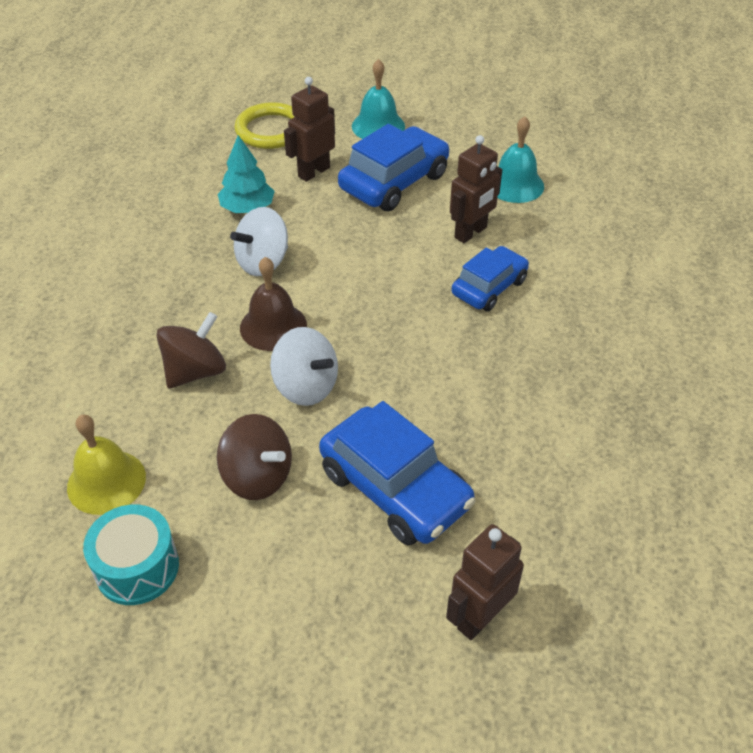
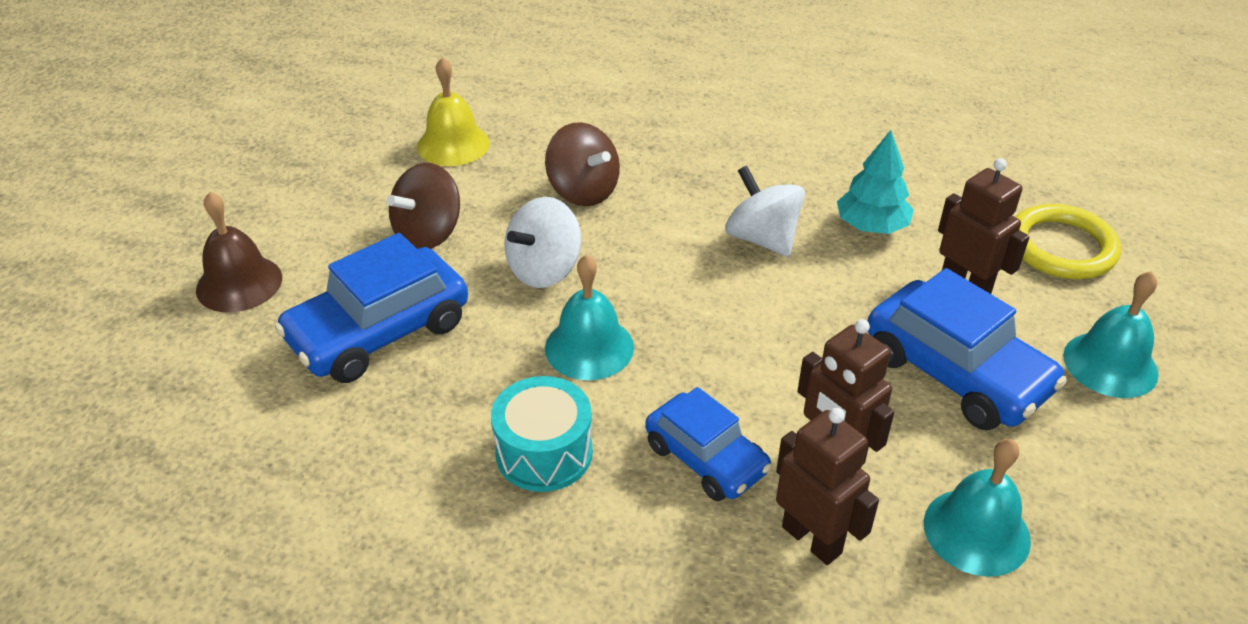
camera: 95 degrees right, 5 degrees down
turquoise drum [83,504,179,605] -> turquoise drum moved to [491,376,593,492]
brown bell [240,257,307,351] -> brown bell moved to [196,192,282,312]
brown robot [446,524,524,640] -> brown robot moved to [776,408,879,565]
none -> turquoise bell [545,254,634,380]

